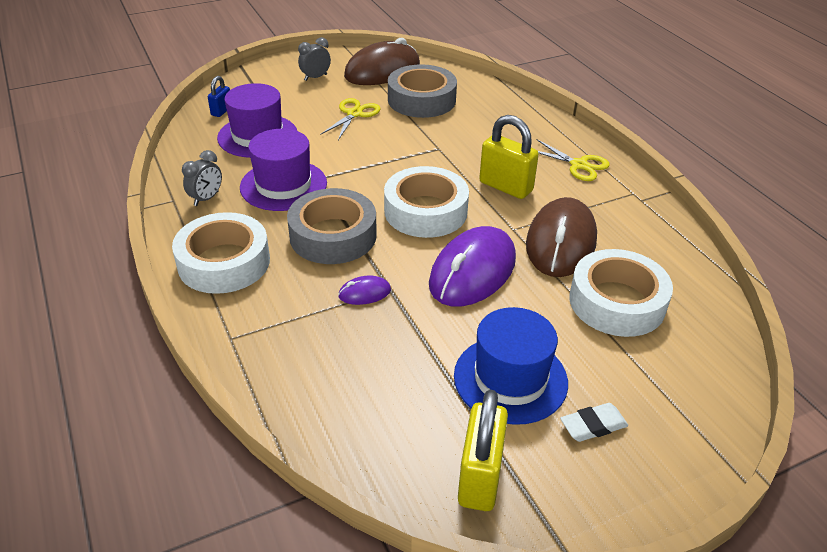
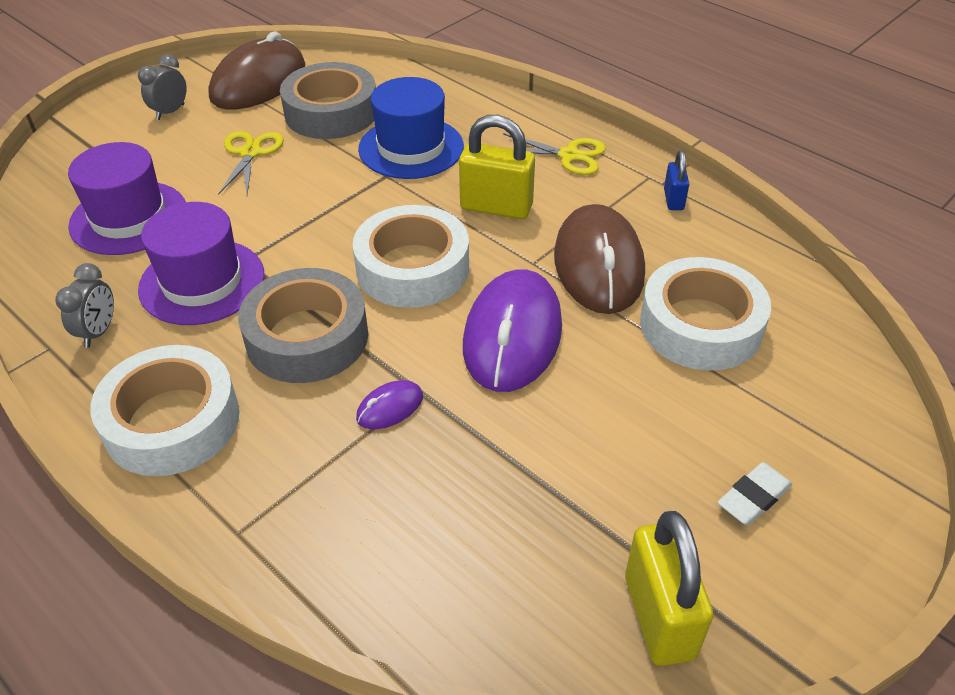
camera: 20 degrees left, 5 degrees up
blue padlock [208,76,230,117] -> blue padlock moved to [664,150,689,210]
blue hat [454,307,568,425] -> blue hat moved to [358,77,464,179]

